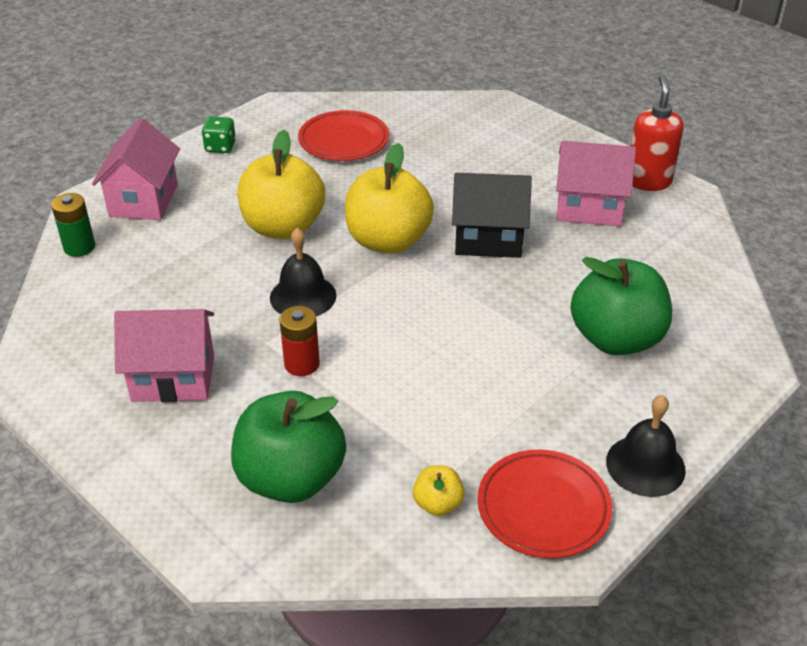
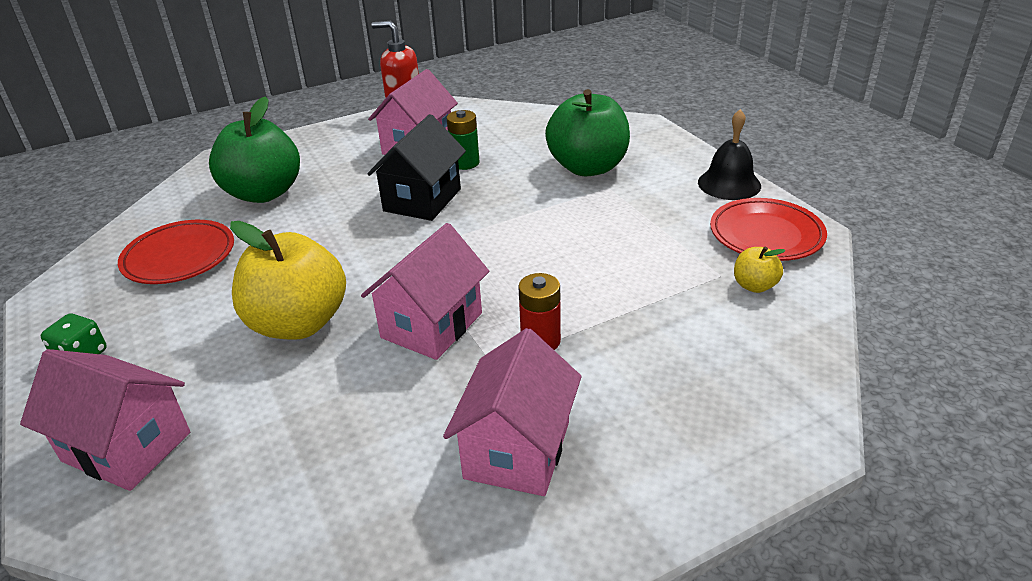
camera: 70 degrees left, 5 degrees down
green battery [51,193,95,257] -> green battery moved to [447,110,479,170]
green apple [231,391,346,503] -> green apple moved to [209,96,300,203]
black bell [270,228,336,316] -> pink house [361,223,489,360]
yellow apple [345,143,434,254] -> none

